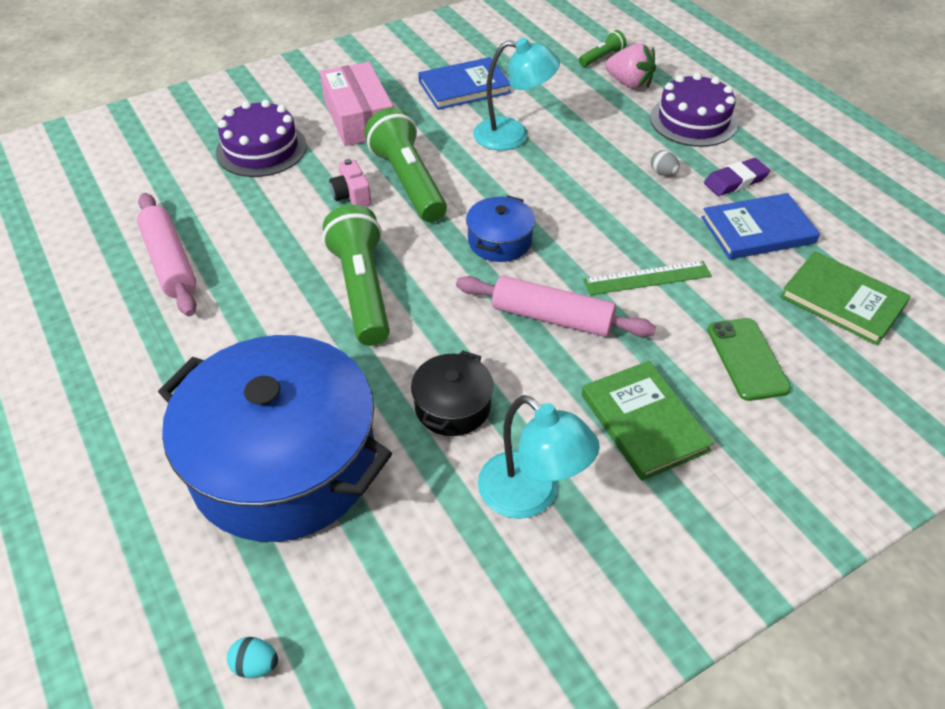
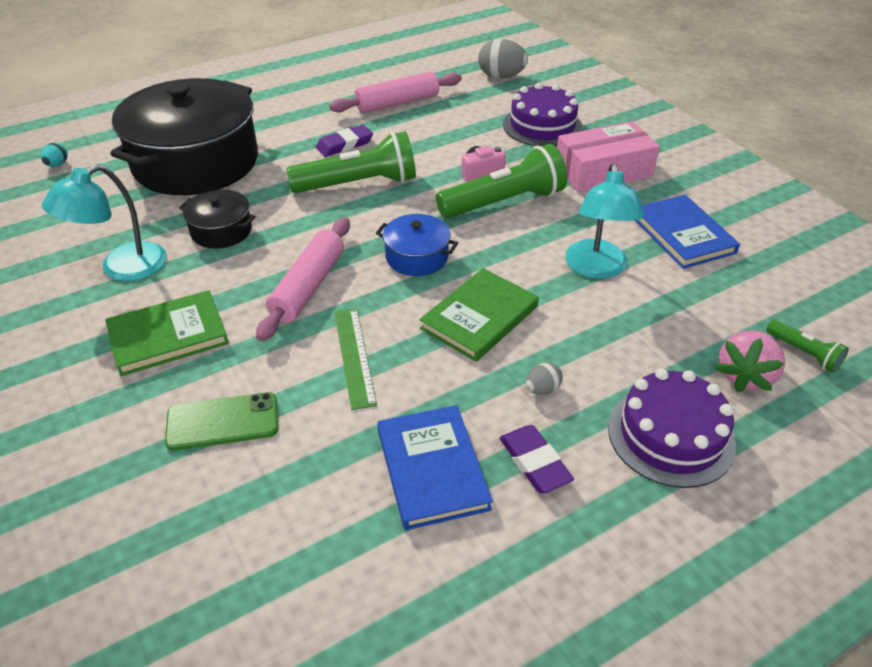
camera: 90 degrees right, 5 degrees down
blue pot [158,335,392,542] -> black pot [110,78,258,195]
green book [780,251,911,345] -> green book moved to [420,268,539,362]
none -> purple eraser [316,125,373,157]
none -> grey egg [478,39,528,78]

